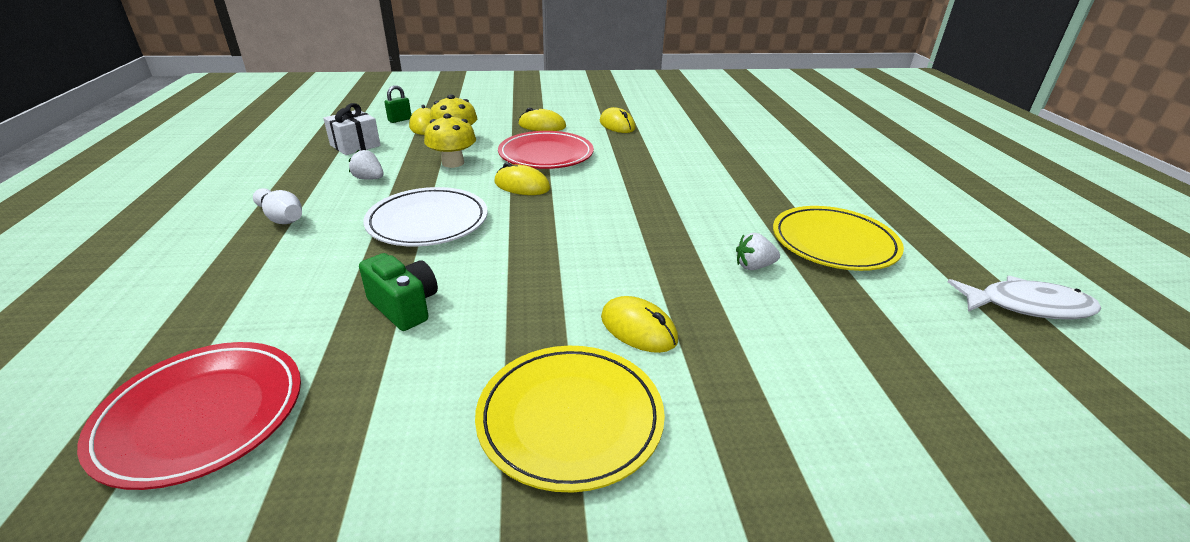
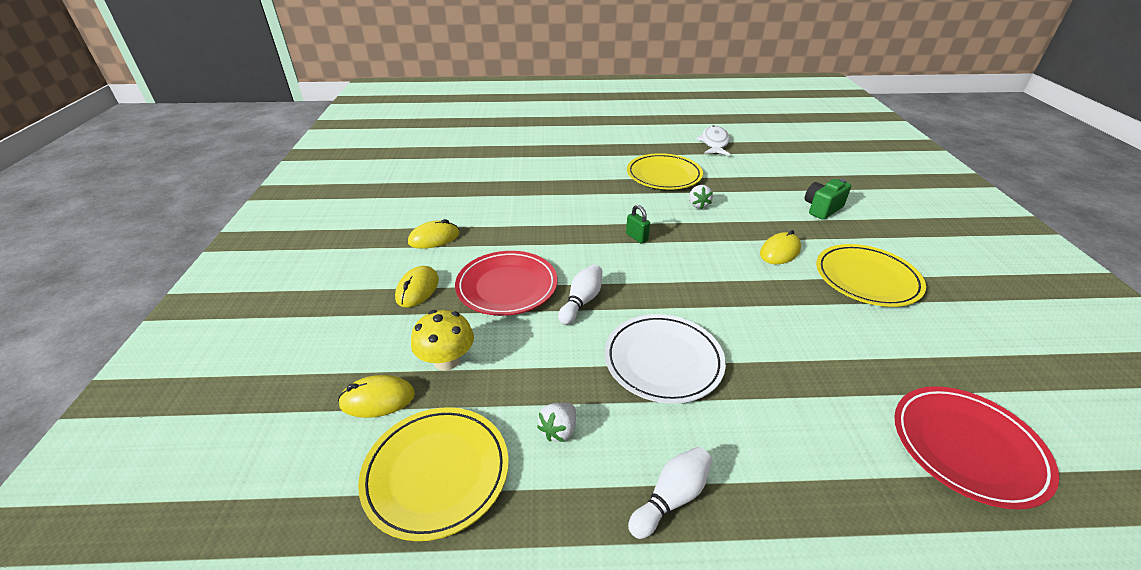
camera: 85 degrees left, 5 degrees up
white gift [323,103,381,155] -> yellow plate [358,407,509,541]
green camera [359,253,438,331] -> green camera moved to [805,179,852,220]
green padlock [385,85,411,123] -> green padlock moved to [626,205,650,244]
yellow mushroom [424,113,476,168] -> none
yellow mouse [494,162,550,195] -> white bowling pin [558,264,603,325]

